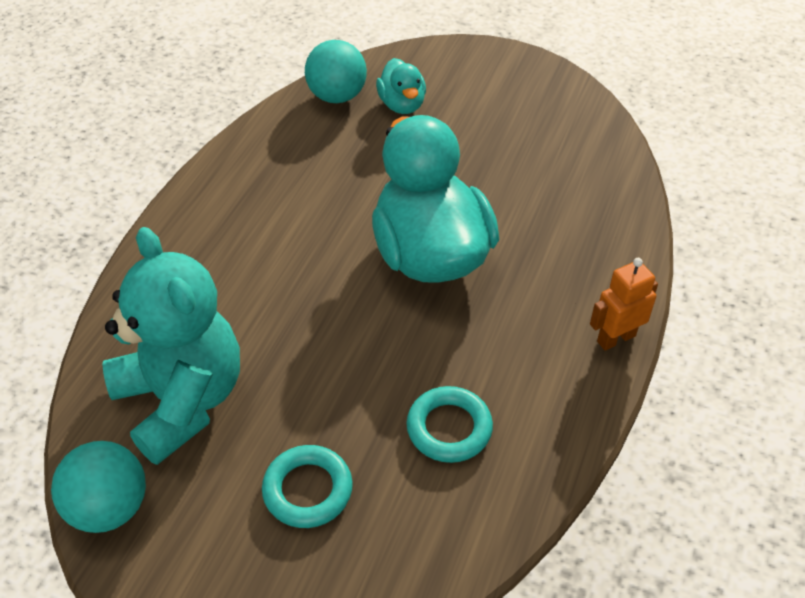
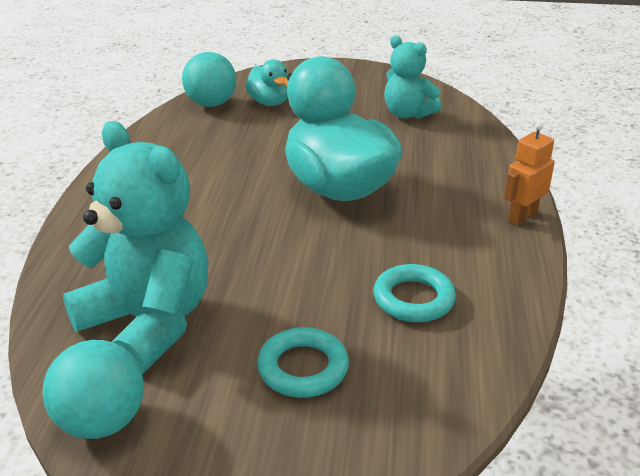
camera: 15 degrees left, 15 degrees down
none -> turquoise teddy bear [384,36,441,119]

